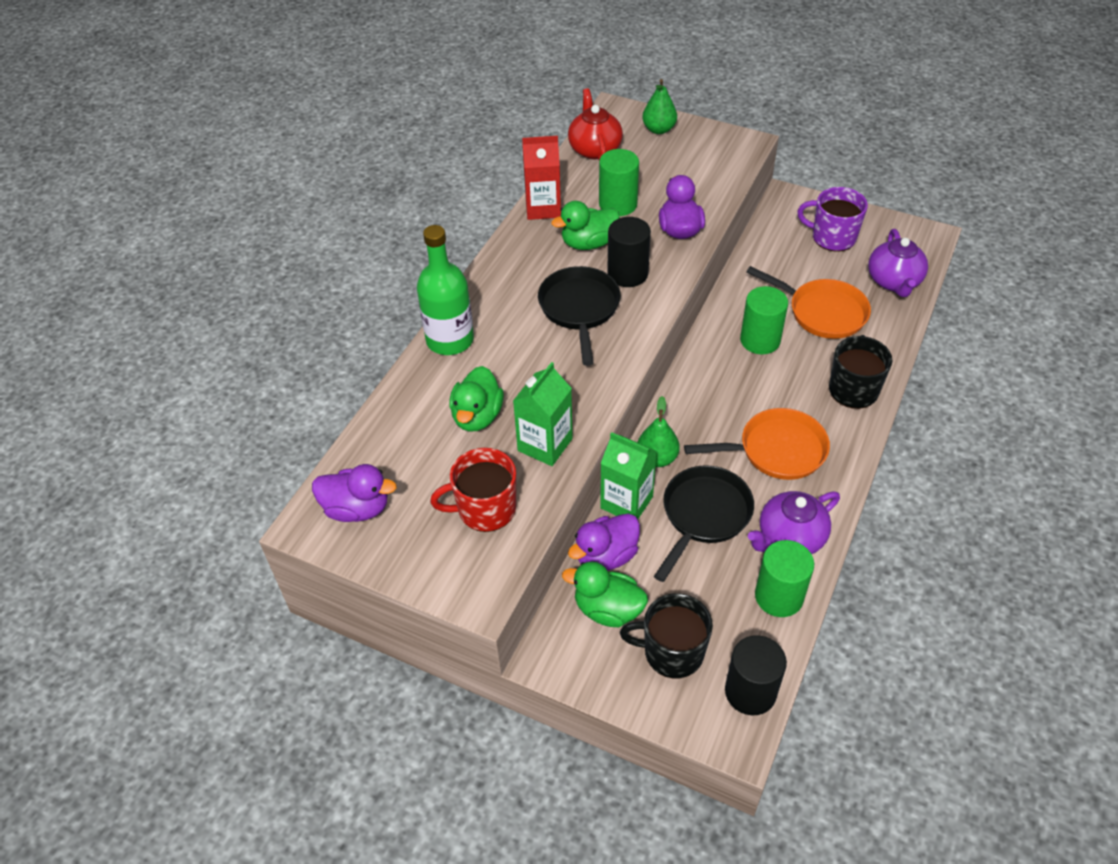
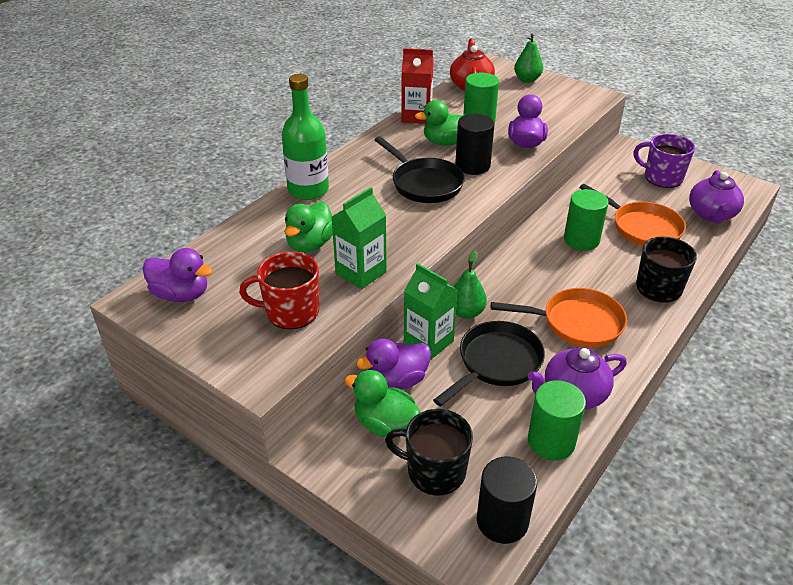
camera: 10 degrees right, 10 degrees down
black pan [538,266,621,366] -> black pan turned 135 degrees clockwise [375,136,465,203]

